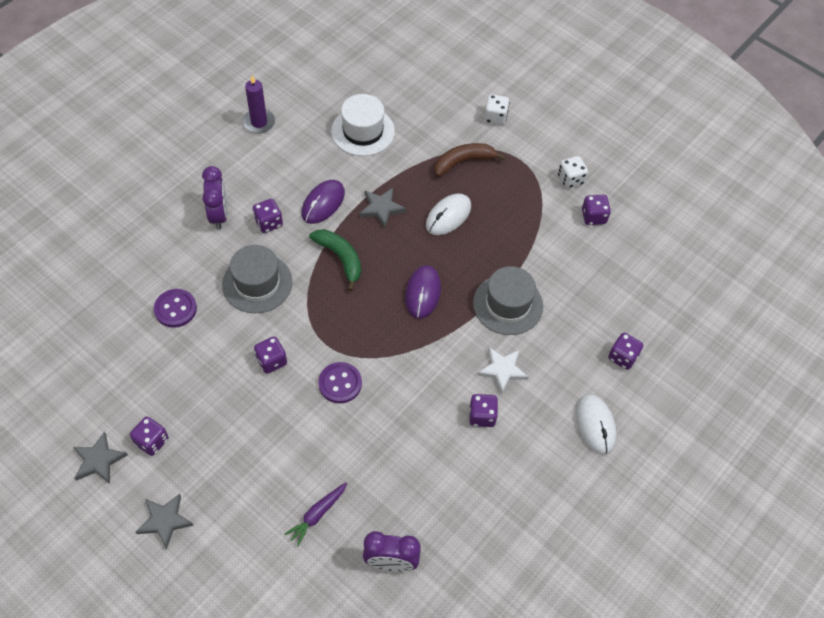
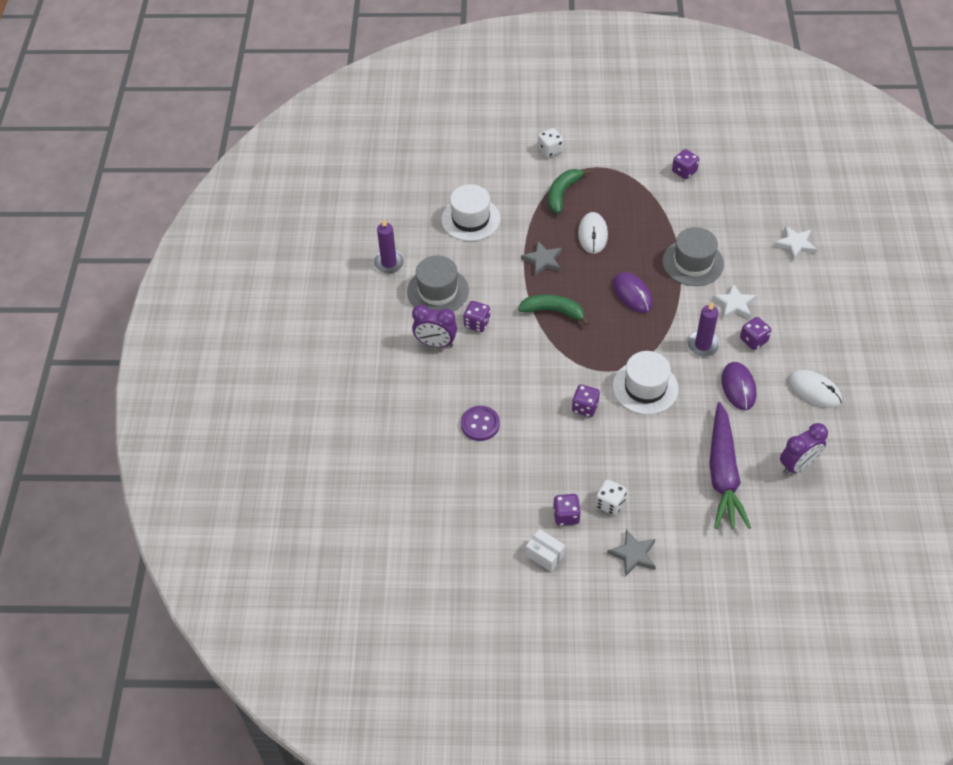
camera: 35 degrees left, 5 degrees down
grey star [73,432,128,484] -> white box [526,529,565,572]
purple clock [202,166,227,230] -> purple clock turned 150 degrees clockwise [412,305,457,347]
grey hat [222,245,293,313] -> grey hat moved to [407,256,469,312]
purple carrot [284,482,347,547] -> purple carrot [709,402,751,529], size x2.11
purple mouse [302,180,345,224] -> purple mouse moved to [722,362,756,410]
purple button [318,362,362,403] -> white hat [613,351,679,415]
brown banana [434,143,506,177] -> green banana [548,169,591,213]
white dice [558,156,588,188] -> white dice moved to [595,479,627,515]
white mouse [576,394,617,455] -> white mouse moved to [788,370,842,408]
purple dice [608,333,643,370] -> white star [774,226,817,261]
none -> purple candle [687,302,720,357]

